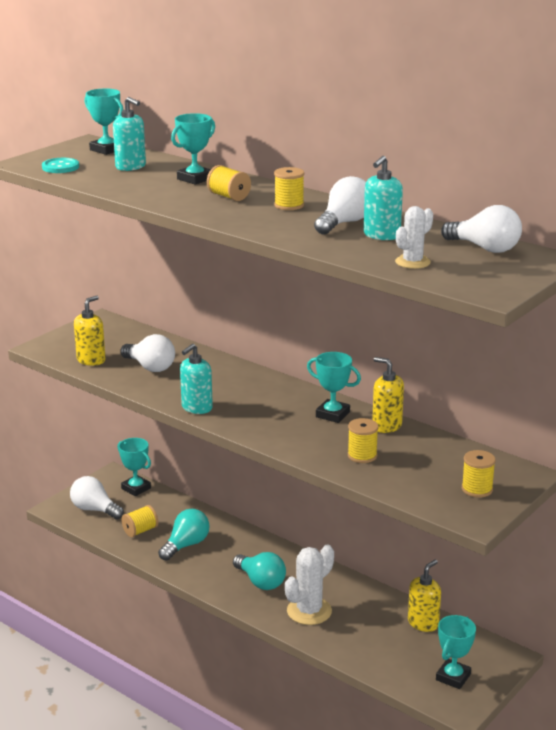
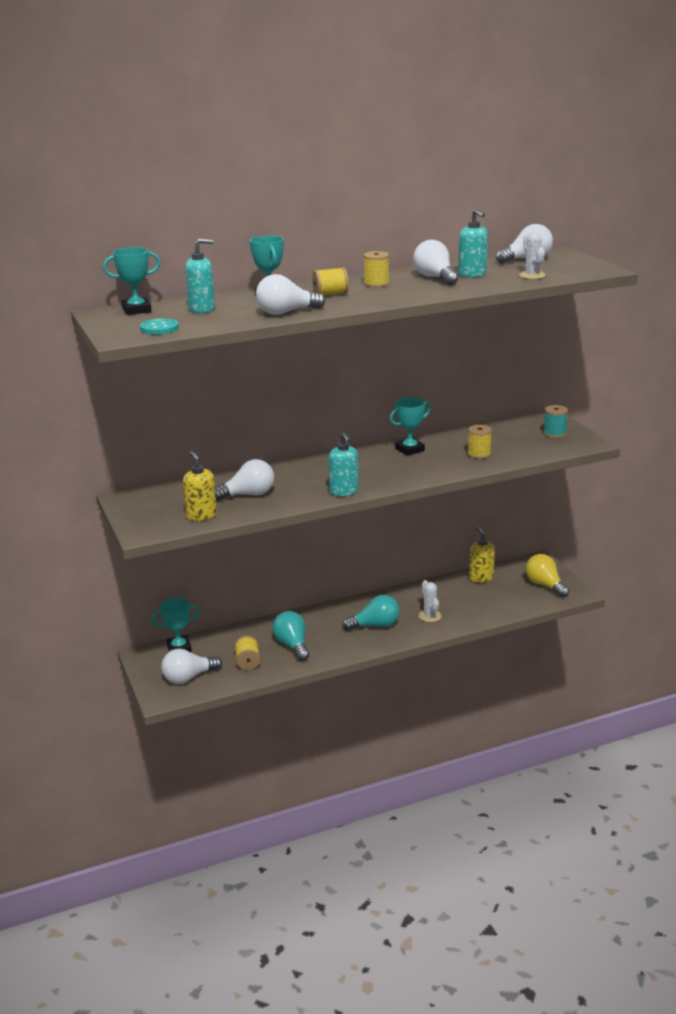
camera: 60 degrees left, 0 degrees up
white cactus [285,544,334,625] -> white cactus [418,580,442,622], size x0.62
yellow soap dispenser [372,357,404,433] -> none
turquoise trophy [436,615,476,689] -> yellow light bulb [526,554,569,598]
yellow spool [462,450,496,498] -> turquoise spool [543,405,568,438]
none -> white light bulb [256,274,325,315]

